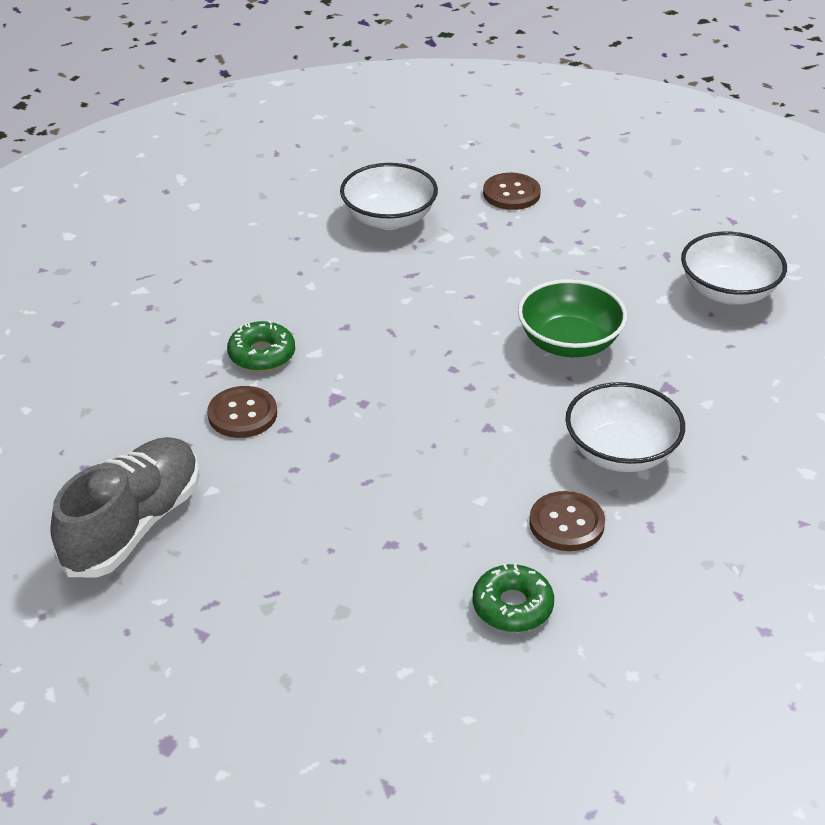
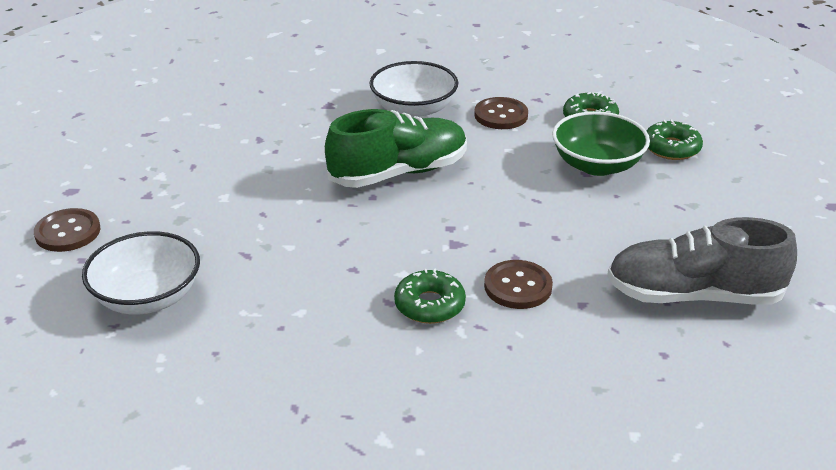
camera: 115 degrees left, 5 degrees down
green bowl [518,279,627,357] -> green bowl moved to [552,111,650,176]
white bowl [681,232,787,305] -> none
none -> green shoe [325,109,467,188]
none -> green donut [647,119,703,160]

